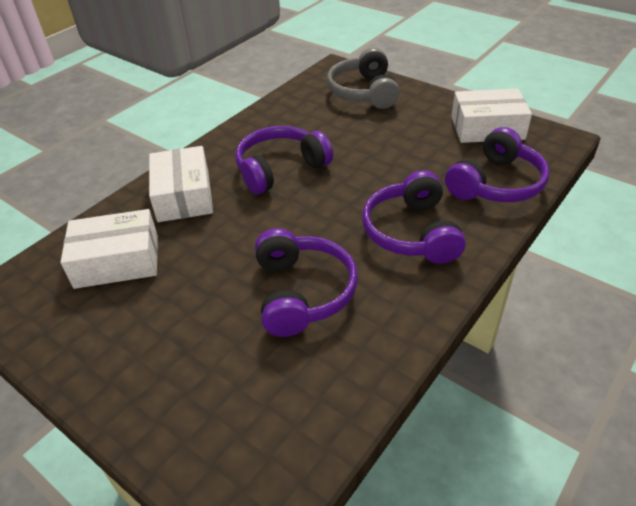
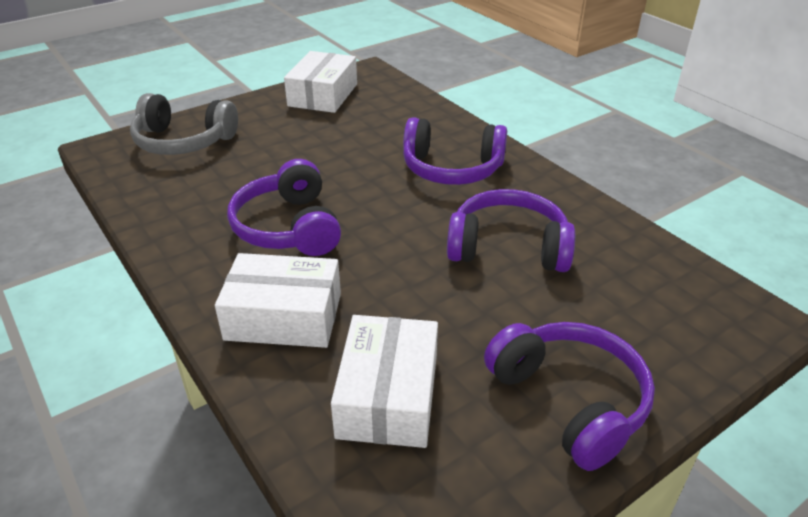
camera: 75 degrees left, 5 degrees down
purple headphones [445,127,549,202] -> purple headphones moved to [484,322,655,471]

